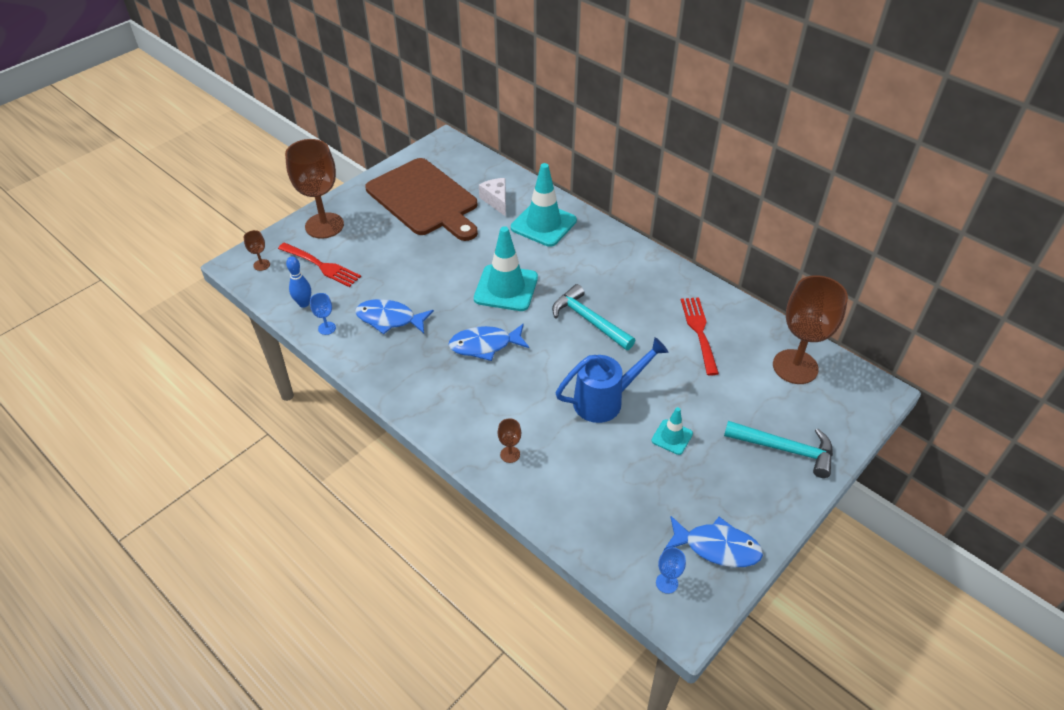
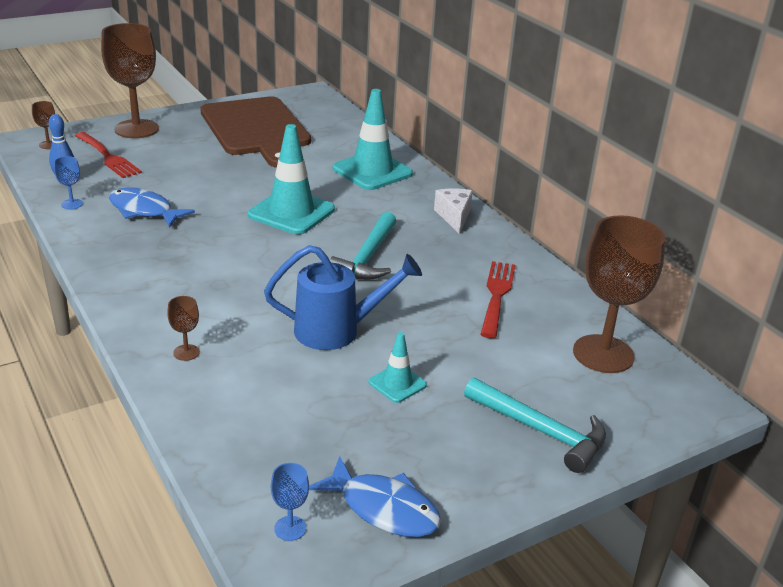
camera: 15 degrees right, 15 degrees down
blue fish [448,324,529,361] -> none
white cheese [479,178,506,216] -> white cheese moved to [434,189,473,234]
turquoise hammer [552,284,635,350] -> turquoise hammer turned 135 degrees counterclockwise [330,212,396,280]

